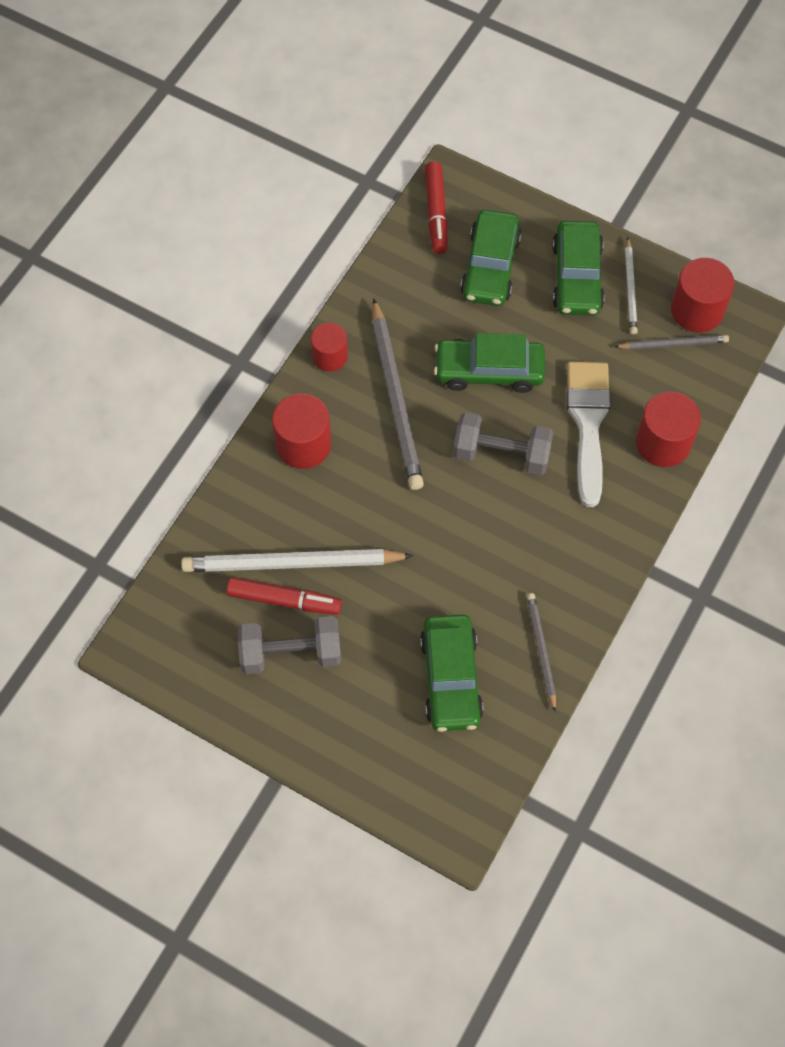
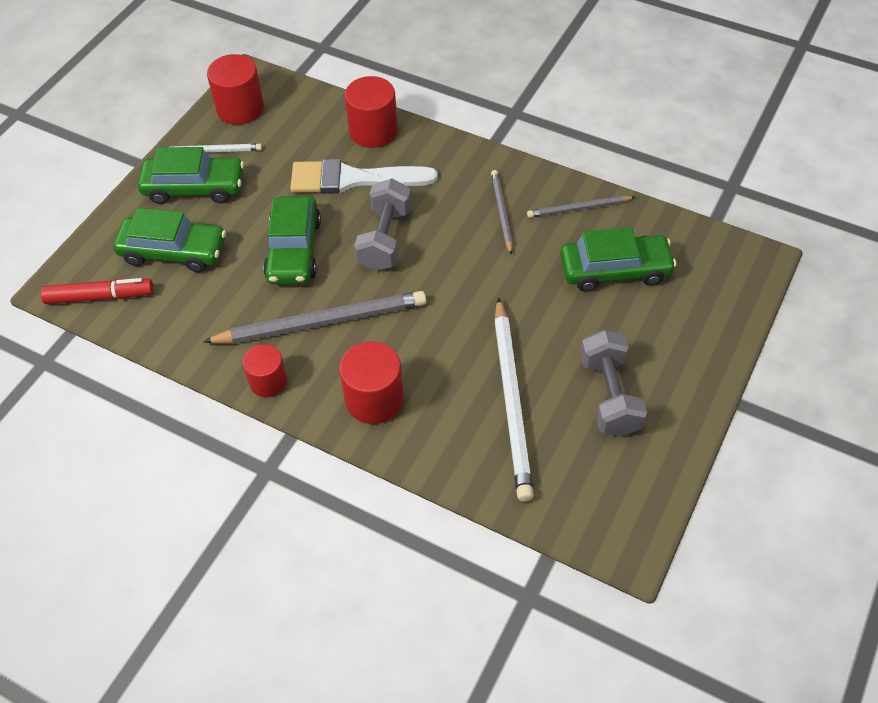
camera: 90 degrees left, 10 degrees down
red marker [226,577,342,615] -> none
grey pencil [614,335,729,350] -> grey pencil moved to [491,170,513,255]

